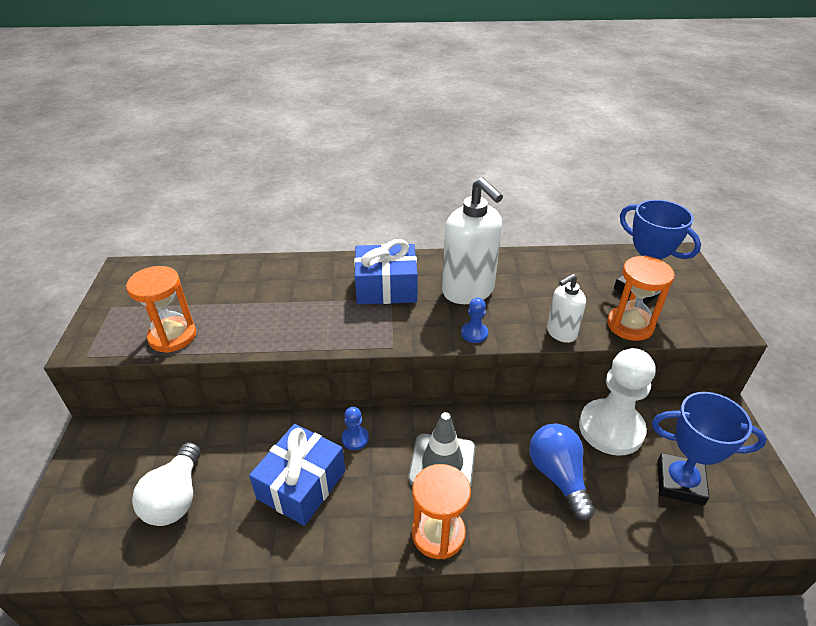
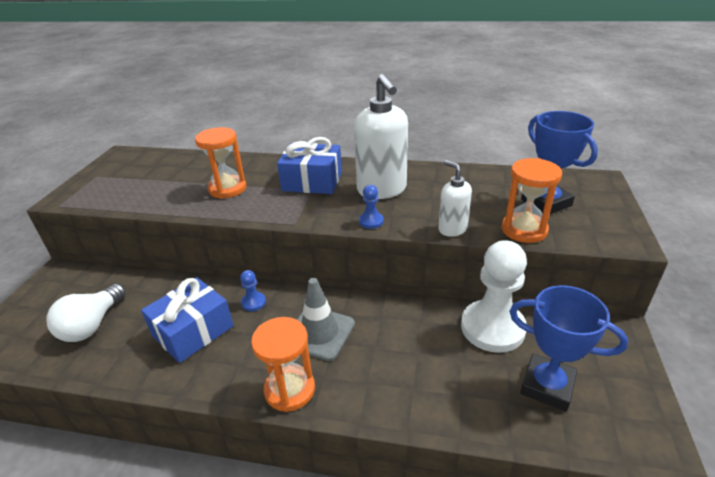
camera: 15 degrees right, 5 degrees down
orange hourglass [126,266,196,353] -> orange hourglass moved to [195,127,246,199]
blue light bulb [529,423,595,521] -> none
white soap dispenser [547,274,586,343] -> white soap dispenser turned 75 degrees clockwise [438,160,472,237]

